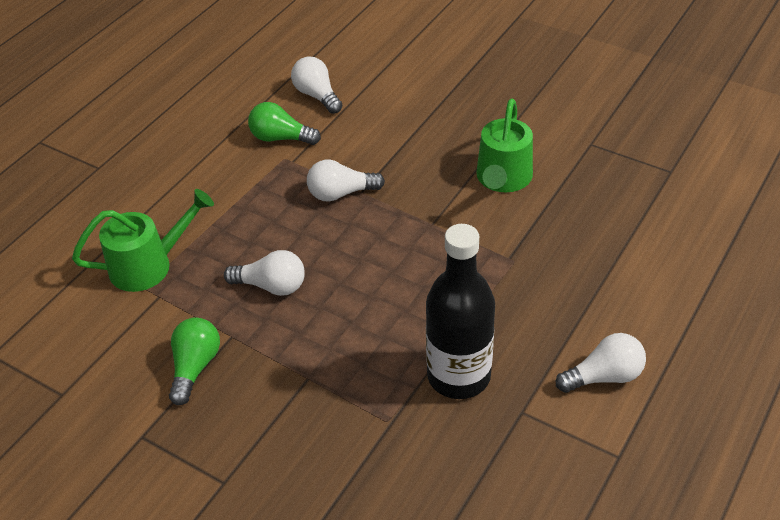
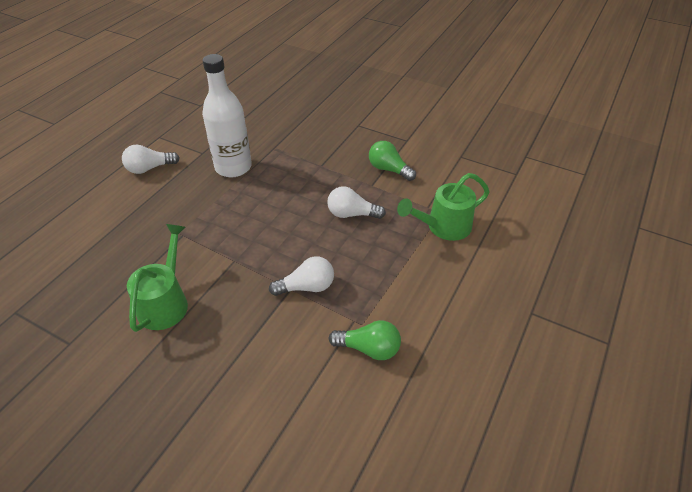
camera: 175 degrees right, 0 degrees up
green light bulb [169,317,220,405] -> green light bulb turned 120 degrees clockwise [369,141,416,181]
white light bulb [291,56,343,114] -> none
black bottle [426,224,495,399] -> white bottle [202,54,252,177]

